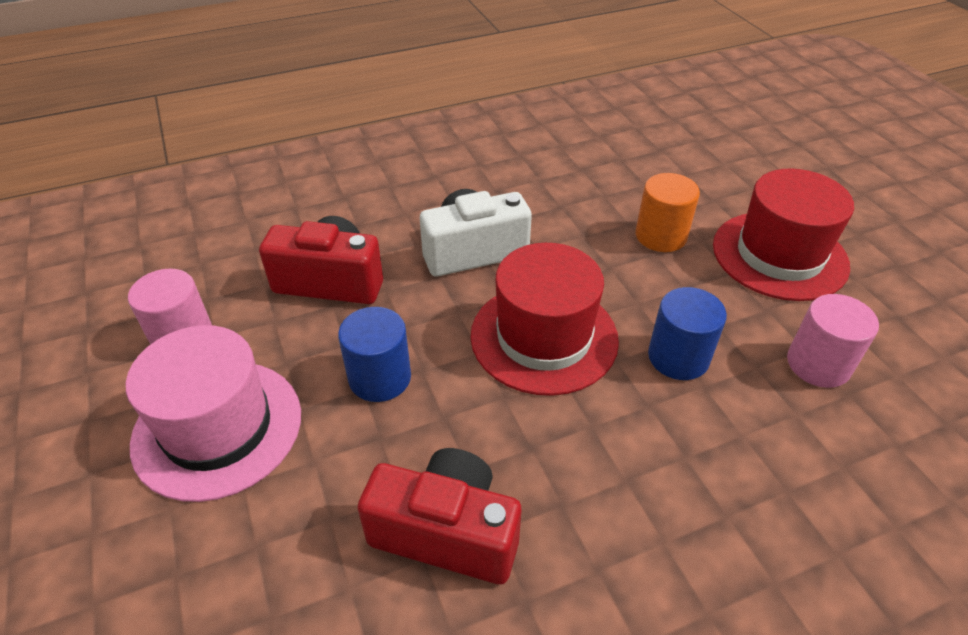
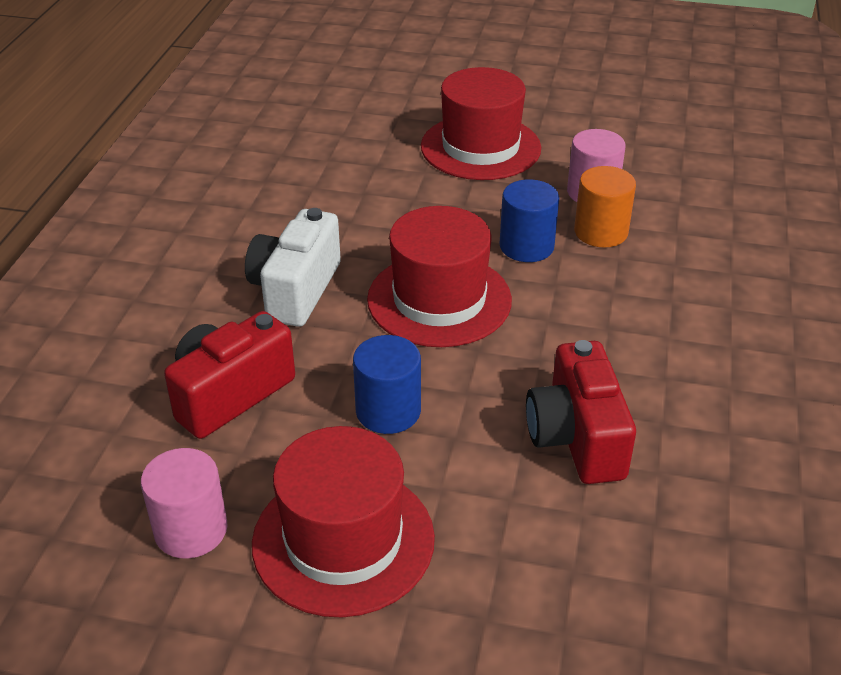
camera: 55 degrees left, 5 degrees down
pink hat [126,325,301,502] -> red hat [252,426,435,618]
red camera [357,448,521,585] -> red camera turned 60 degrees counterclockwise [526,340,636,484]
orange cylinder [636,173,700,252] -> orange cylinder moved to [574,166,636,247]

